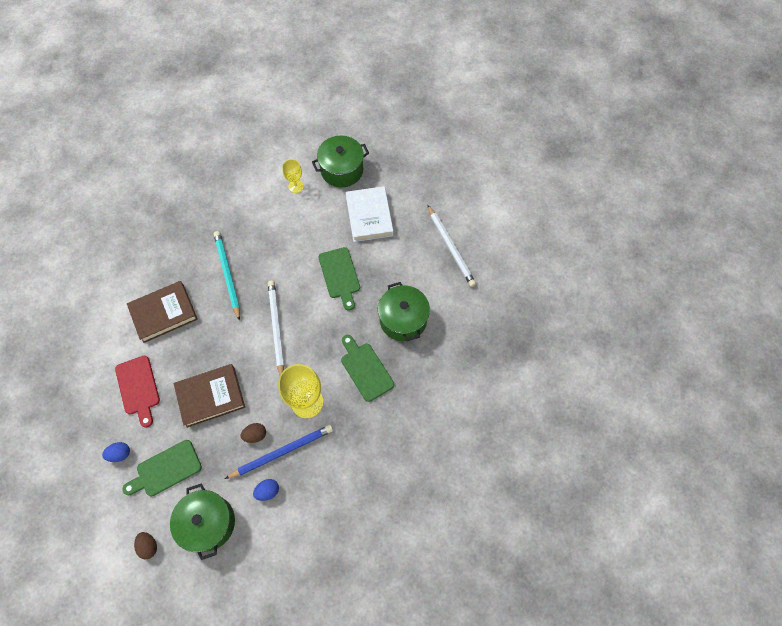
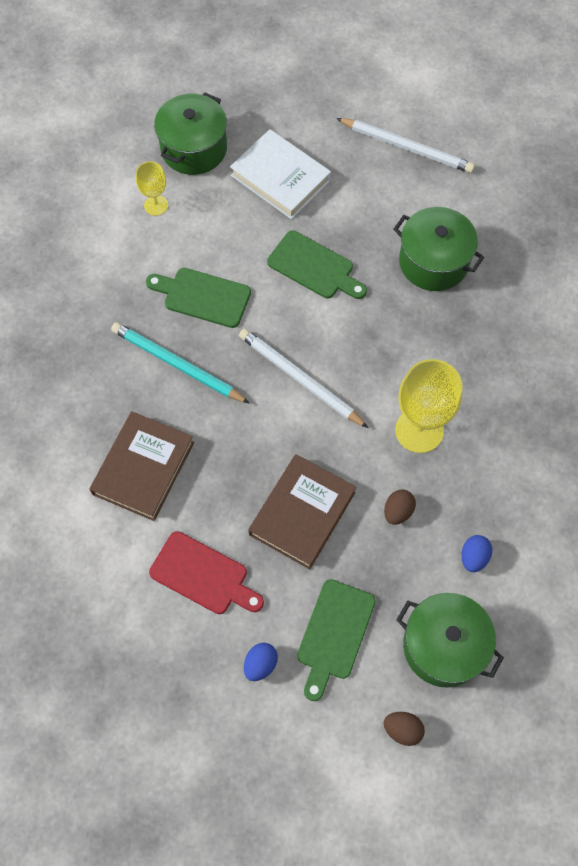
camera: 40 degrees left, 0 degrees up
blue pencil [225,425,333,479] -> none
green cutting board [341,335,394,402] -> green cutting board moved to [146,268,251,328]

